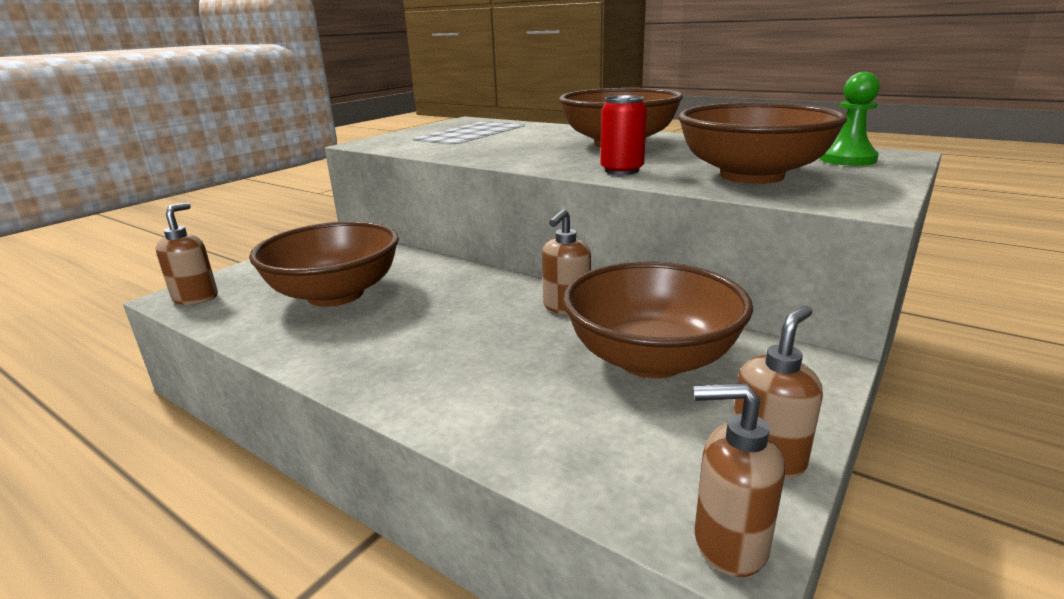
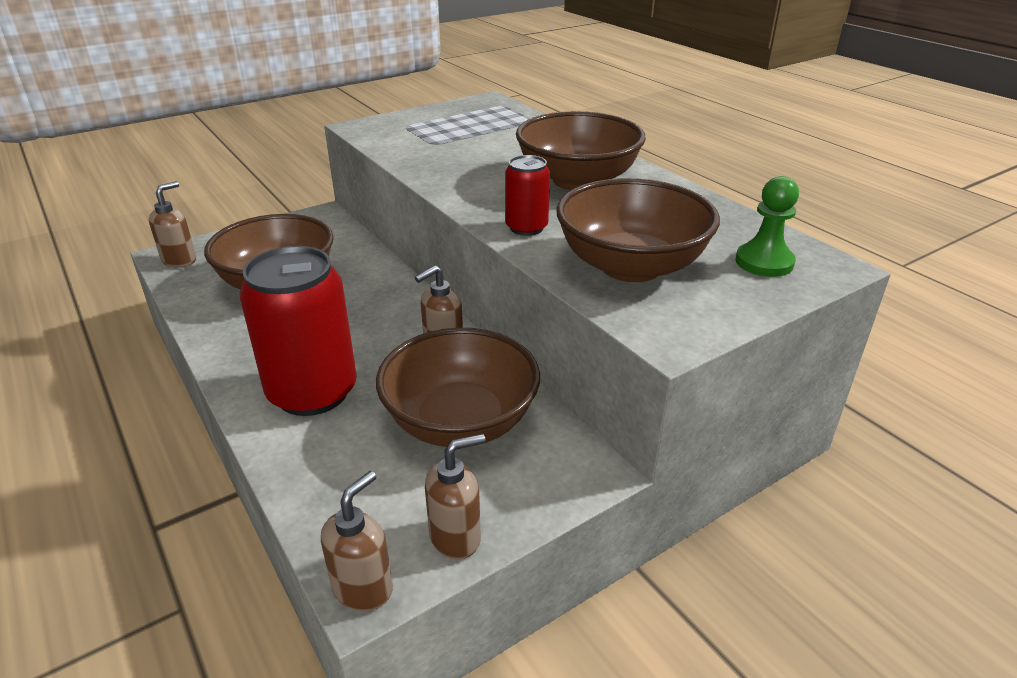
camera: 20 degrees right, 10 degrees up
brown soap dispenser [693,383,785,577] -> brown soap dispenser turned 90 degrees clockwise [321,471,393,611]
none -> red can [239,246,357,416]

